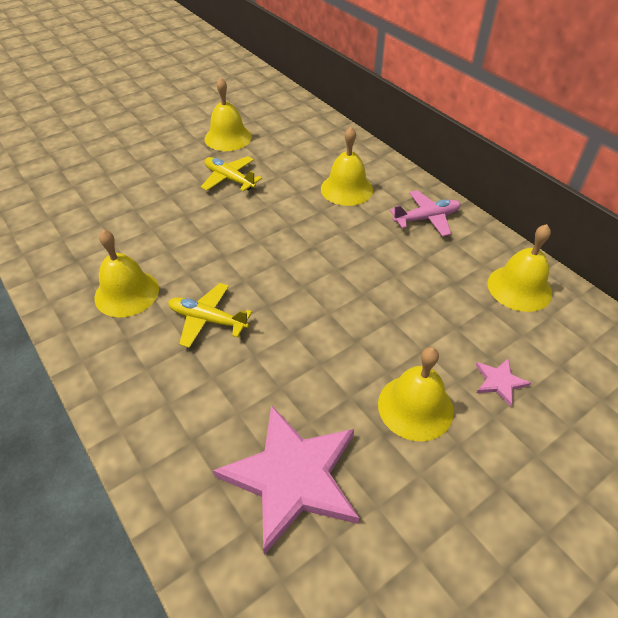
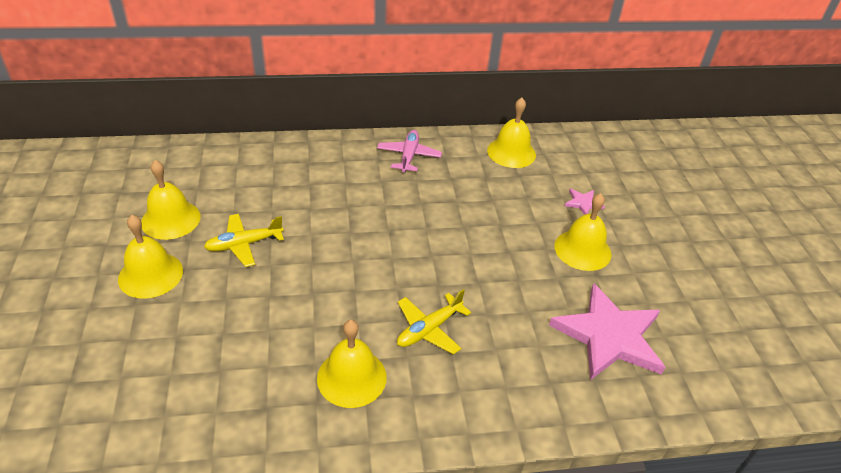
camera: 65 degrees left, 5 degrees down
yellow bell [321,127,373,206] -> yellow bell moved to [118,215,183,299]

